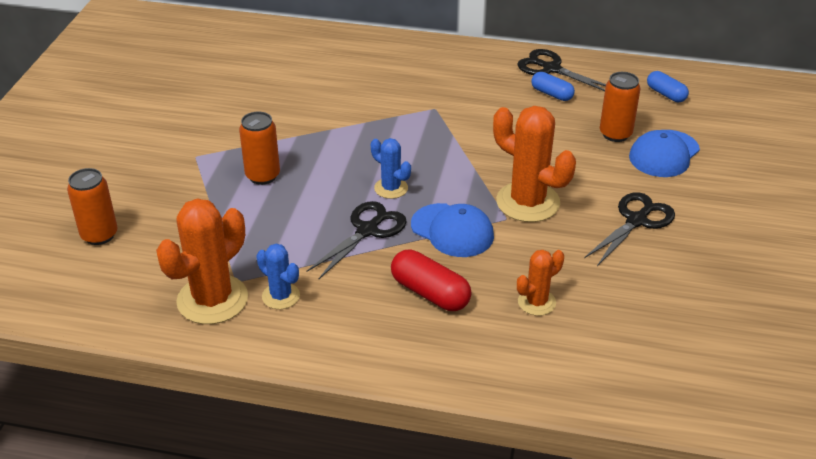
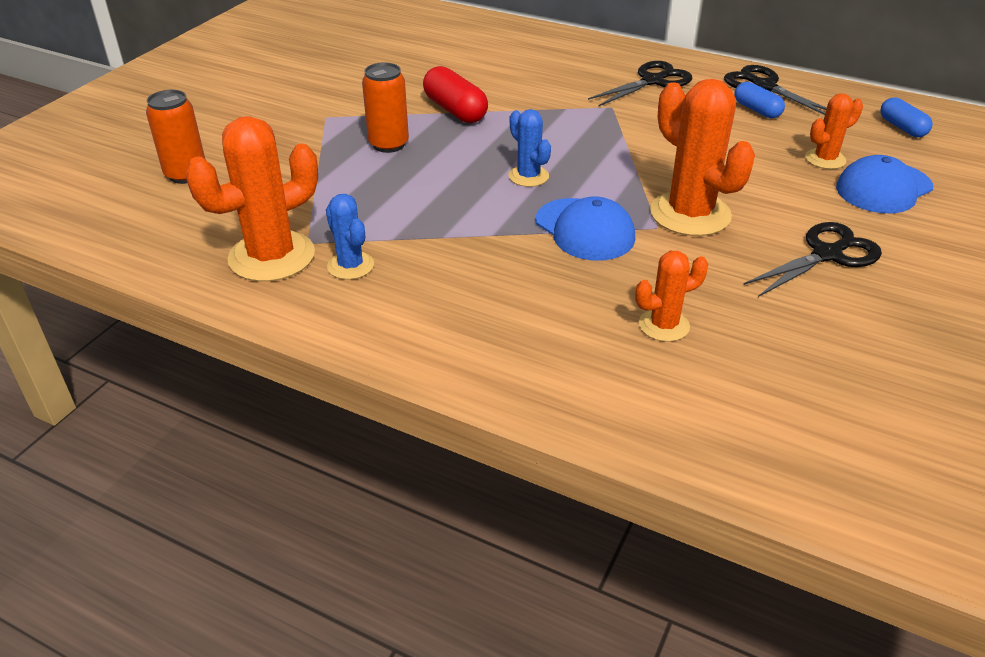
camera: 15 degrees right, 0 degrees up
black scissors [307,201,407,279] -> black scissors moved to [588,61,692,107]
red capsule [391,250,472,311] -> red capsule moved to [423,66,488,123]
orange can [600,72,641,142] -> orange cactus [805,93,863,169]

